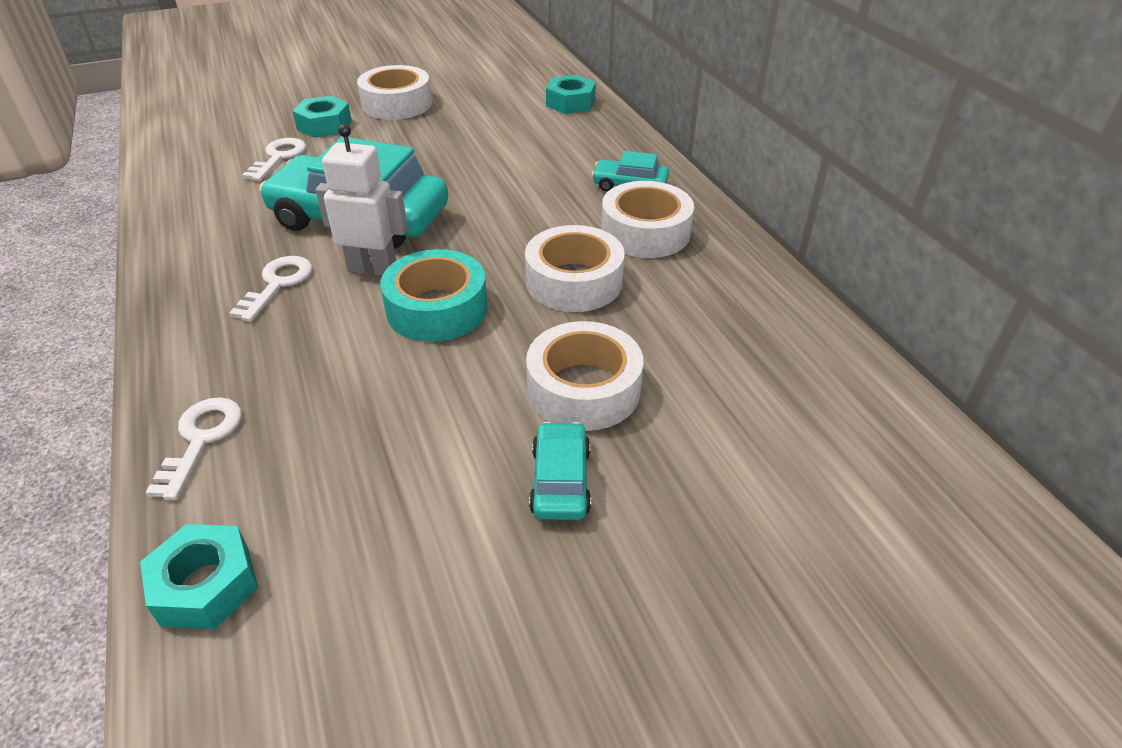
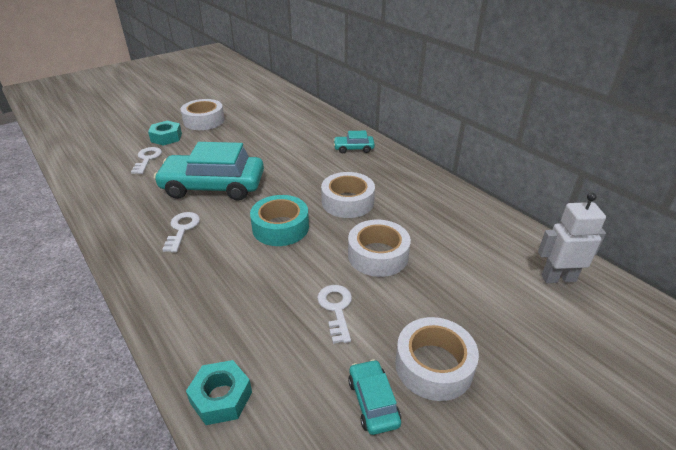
camera: 15 degrees left, 5 degrees down
white key [145,397,242,500] -> white key moved to [317,285,352,344]
white robot [316,124,408,276] -> white robot moved to [538,193,606,283]
turquoise car [529,422,591,520] -> turquoise car moved to [348,359,401,435]
turquoise nut [546,75,596,114] -> none
white tape [601,181,694,258] -> white tape moved to [395,317,479,401]

